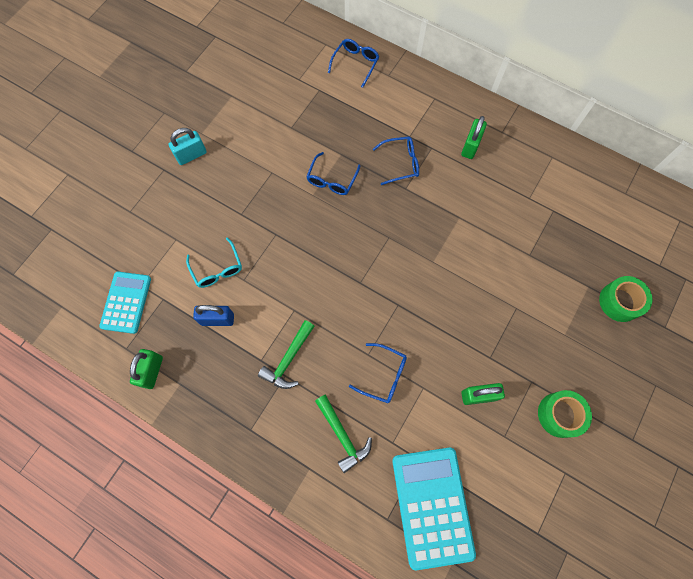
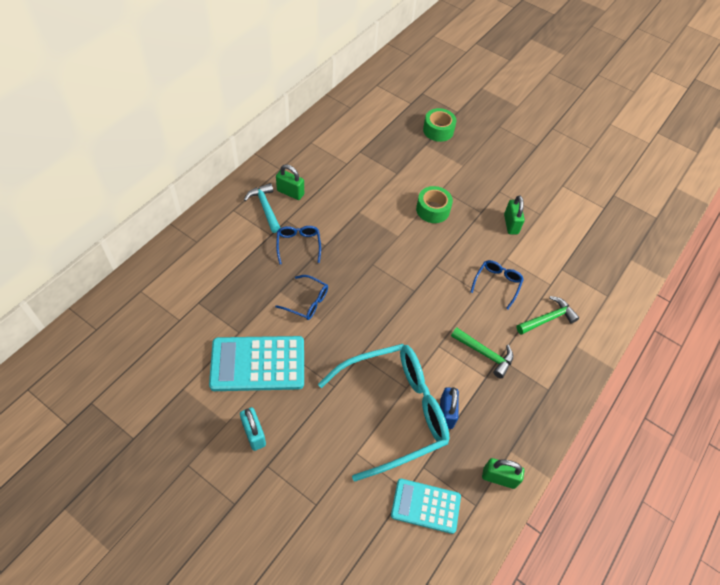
camera: 90 degrees left, 15 degrees down
turquoise glasses [186,237,242,288] -> turquoise glasses [318,344,449,481], size x2.30
blue glasses [328,39,379,88] -> none
turquoise calculator [392,448,476,570] -> turquoise calculator moved to [209,336,304,391]
green tape [538,390,592,438] -> green tape moved to [416,186,453,223]
none -> turquoise hammer [244,183,280,233]

